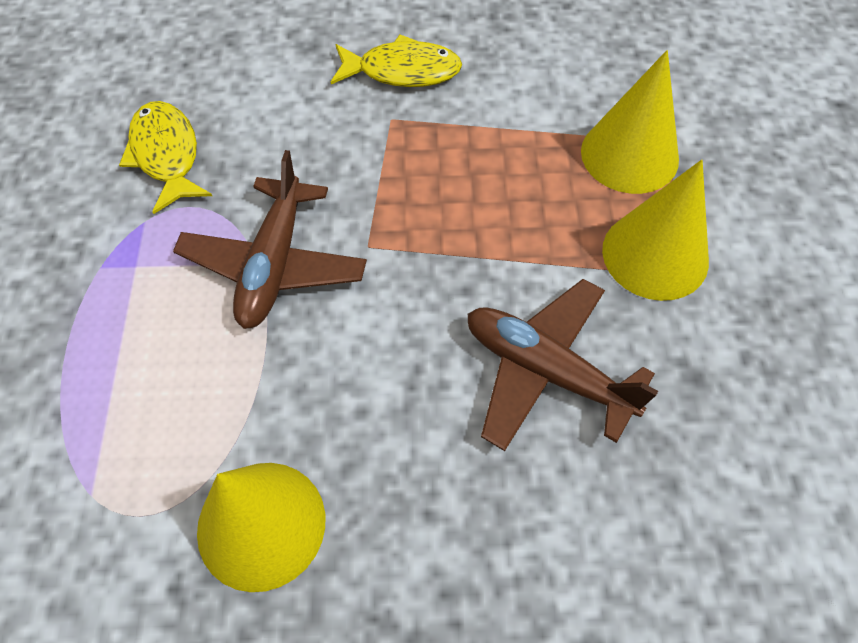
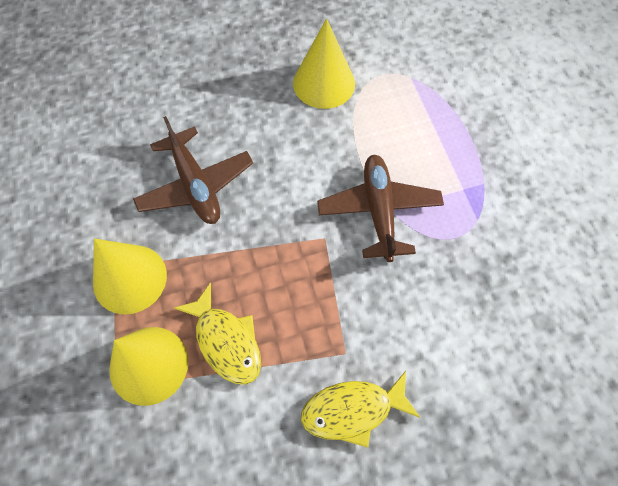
camera: 165 degrees right, 5 degrees up
yellow fish [119,101,212,214] -> yellow fish moved to [174,282,261,385]
brown plane [468,279,658,451] -> brown plane turned 45 degrees clockwise [133,116,253,224]

